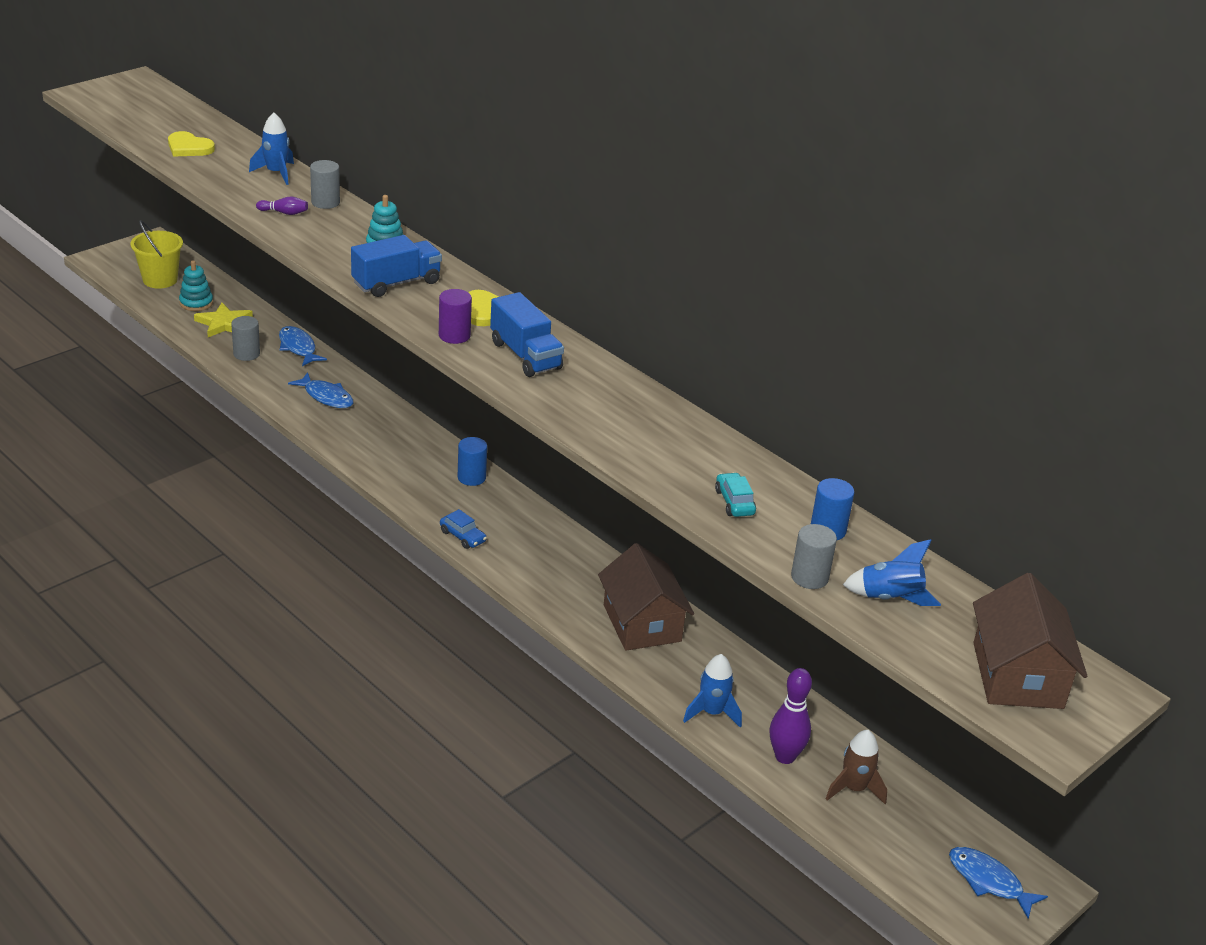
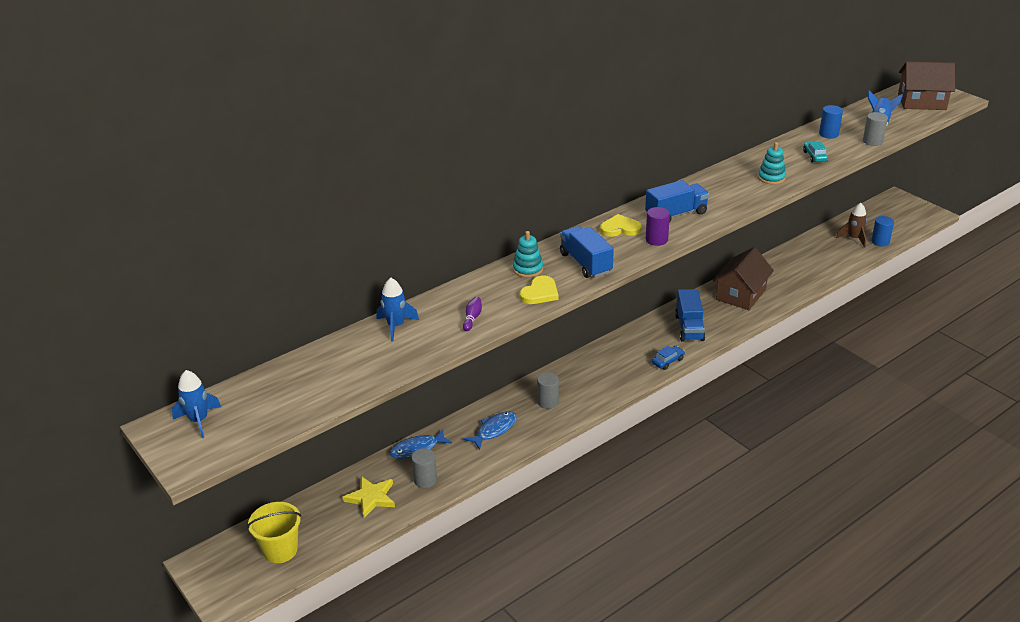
camera: 80 degrees left, 0 degrees up
yellow heart [168,131,215,157] -> yellow heart moved to [520,276,559,304]
turquoise stacking toy [179,260,213,311] -> turquoise stacking toy moved to [758,142,786,185]
grey cylinder [310,160,340,209] -> grey cylinder moved to [537,372,559,409]
blue cylinder [458,437,487,486] -> blue cylinder moved to [871,216,894,246]
brown house [598,543,694,651] -> brown house turned 45 degrees counterclockwise [713,247,774,310]
blue rocket [683,654,742,728] -> blue rocket moved to [172,370,221,438]
turquoise car [715,472,756,517] -> turquoise car turned 90 degrees clockwise [803,141,828,163]
purple bowling pin [769,668,812,764] -> none
blue fish [949,847,1048,919] -> none
none -> blue truck [675,289,705,342]

